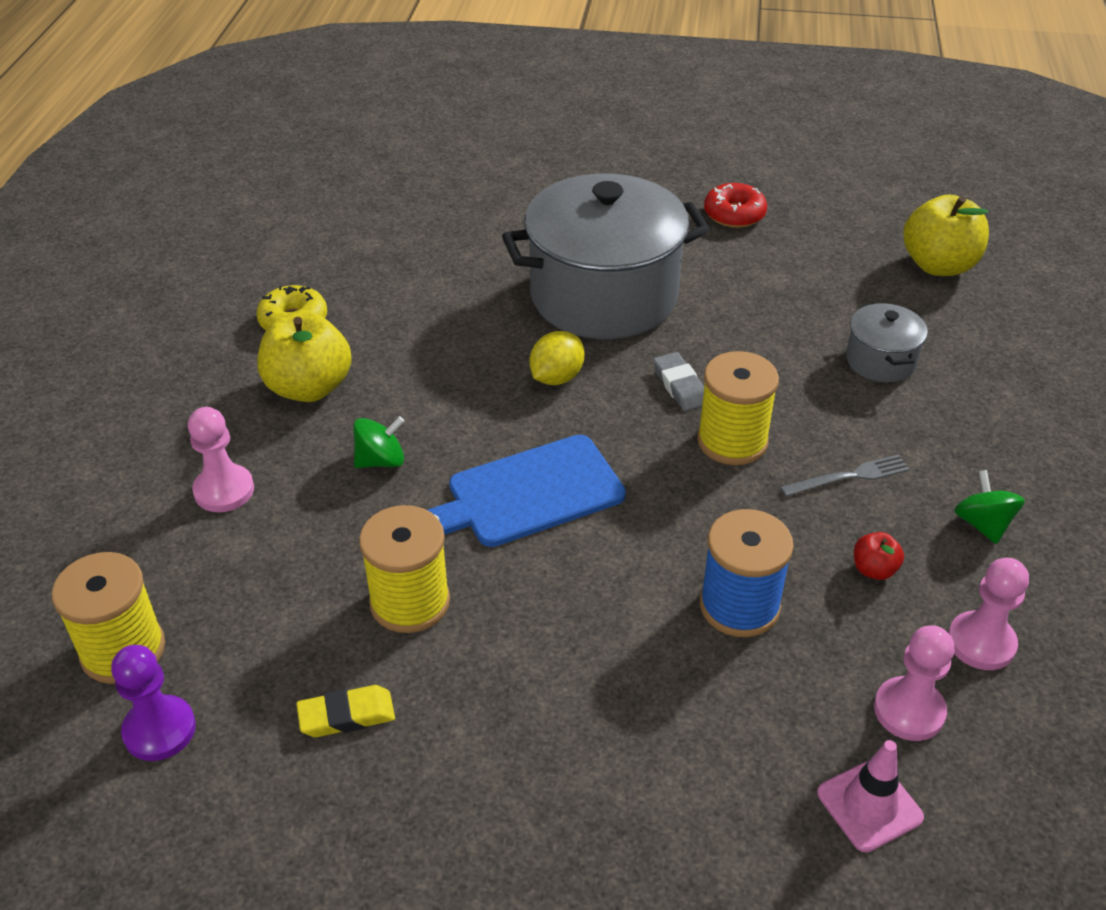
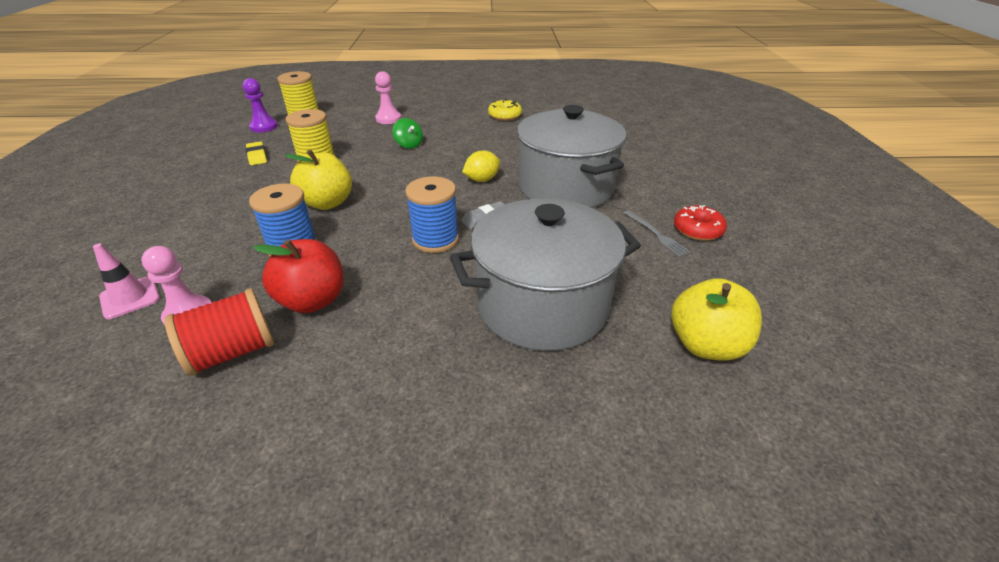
camera: 80 degrees right, 5 degrees down
yellow apple [257,312,352,402] -> yellow apple moved to [285,149,352,210]
blue cutting board [427,435,626,547] -> none
yellow lemon [530,331,584,385] -> yellow lemon turned 60 degrees counterclockwise [462,150,500,182]
yellow spool [697,351,779,465] -> blue spool [405,176,459,253]
grey fork [780,454,910,497] -> grey fork moved to [624,210,691,257]
grey pot [846,303,928,382] -> grey pot [450,199,641,351], size x2.24
red apple [854,532,904,580] -> red apple [253,239,344,313], size x2.16
pink pawn [948,558,1029,670] -> red spool [164,288,274,376]
green spinning top [954,470,1025,544] -> none

